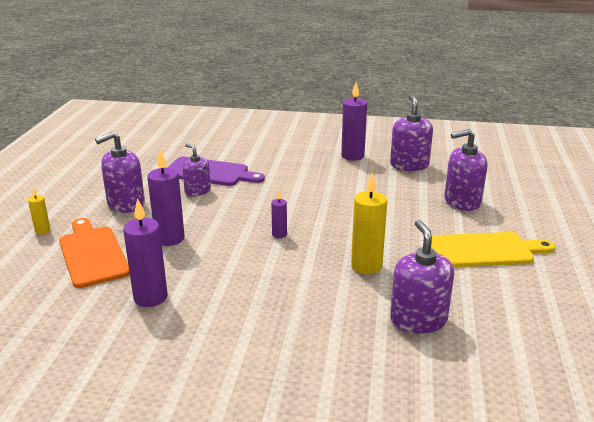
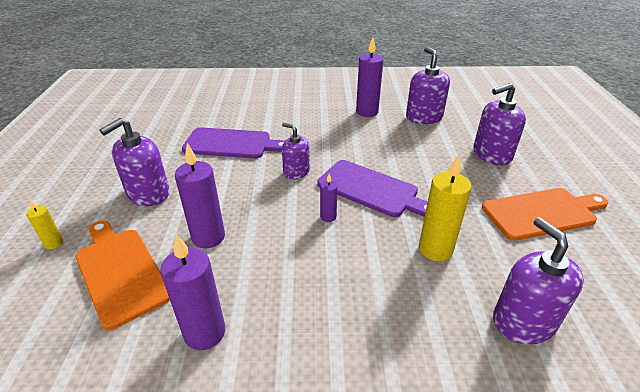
camera: 10 degrees left, 10 degrees up
purple soap dispenser [182,143,211,196] -> purple soap dispenser moved to [282,123,310,180]
yellow cutting board [431,232,555,267] -> orange cutting board [482,188,608,241]
none -> purple cutting board [317,160,428,217]

